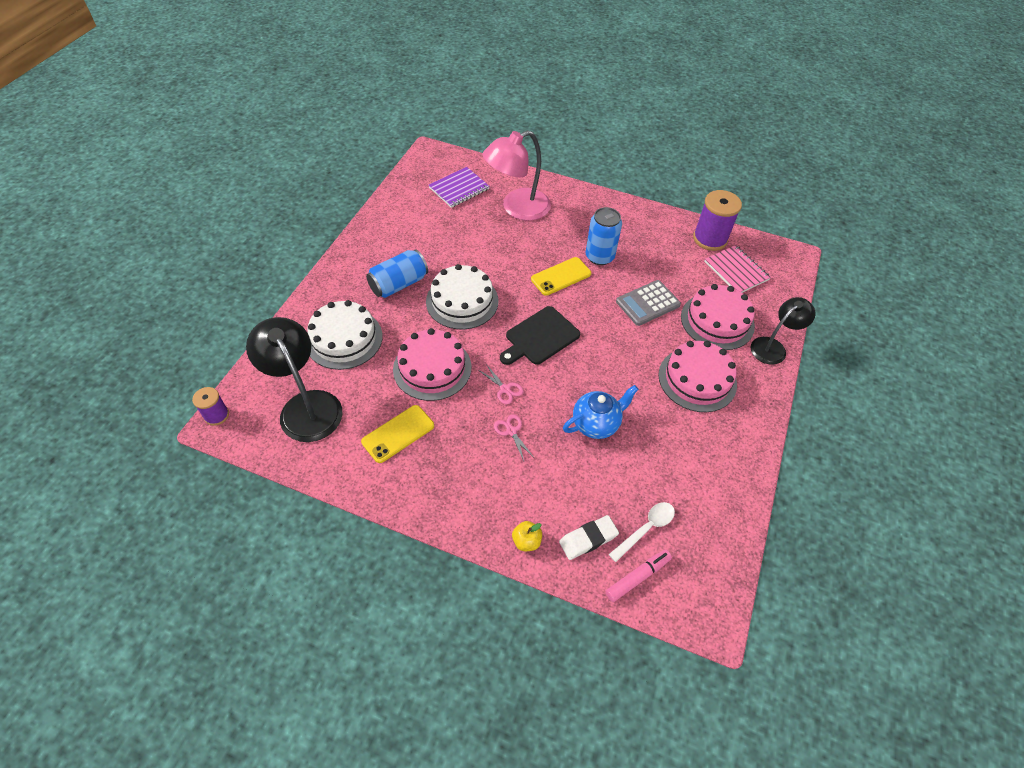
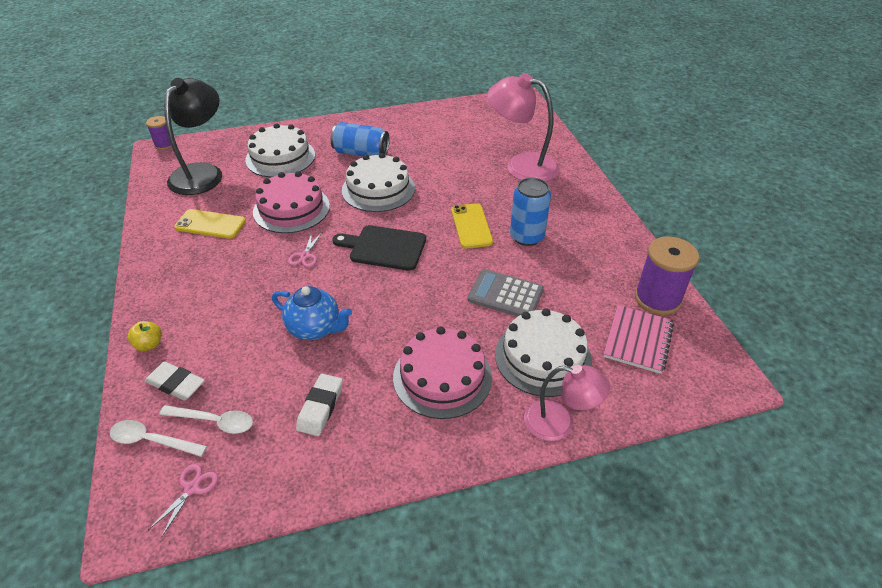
camera: 55 degrees right, 10 degrees down
purple notebook [429,167,490,208] -> none
pink scissors [494,414,533,461] -> pink scissors moved to [148,464,218,538]
yellow phone [531,257,591,296] -> yellow phone turned 60 degrees clockwise [451,203,493,248]
pink marker [605,549,672,602] -> white spoon [110,420,207,457]
pink cake [681,284,755,350] -> white cake [495,308,592,397]
black lamp [751,297,816,365] -> pink lamp [524,365,610,441]
none -> white eraser [296,374,343,436]

